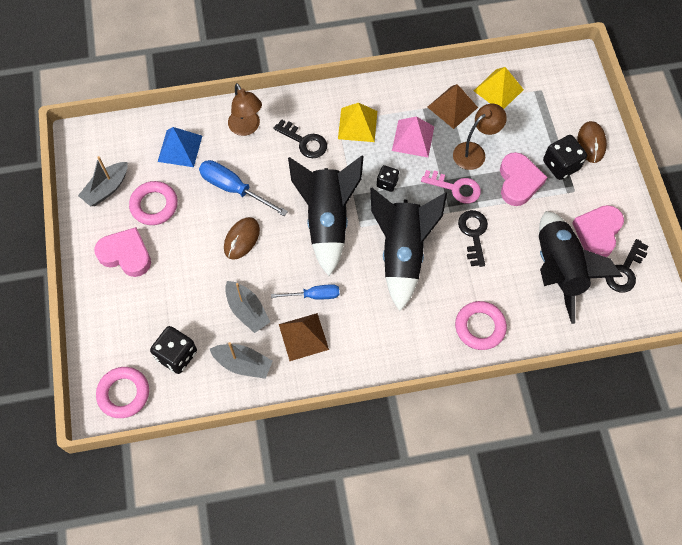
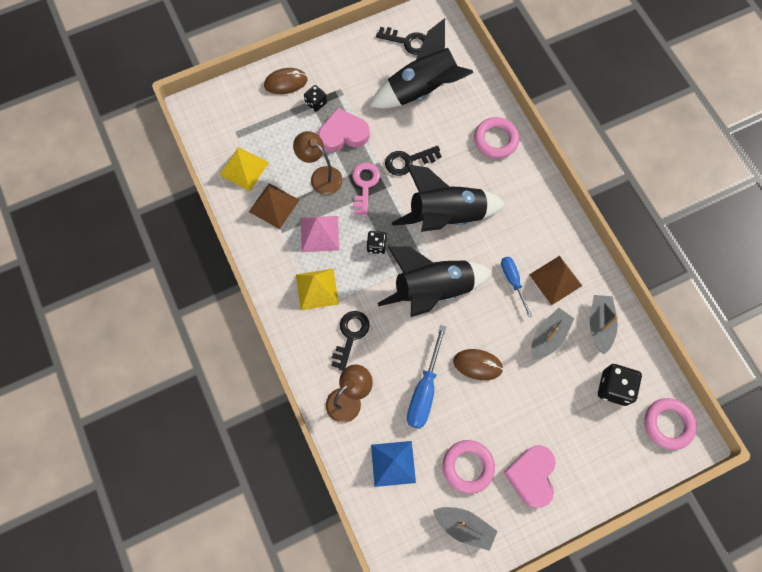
camera: 105 degrees left, 5 degrees up
black dice [543,135,587,180] -> black dice [304,85,327,112], size x0.61
pink heart [572,205,624,257] -> none

